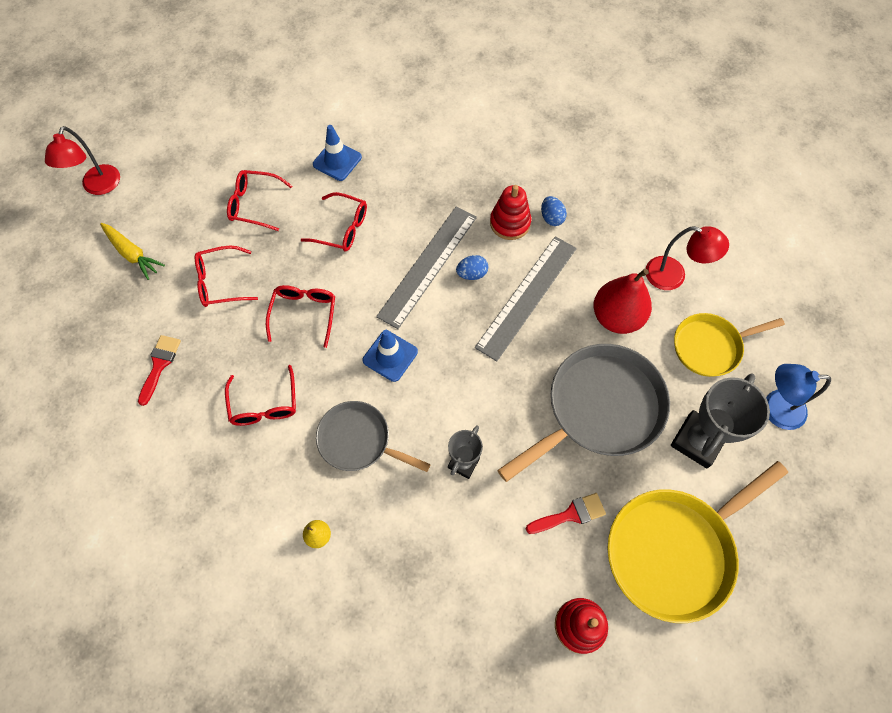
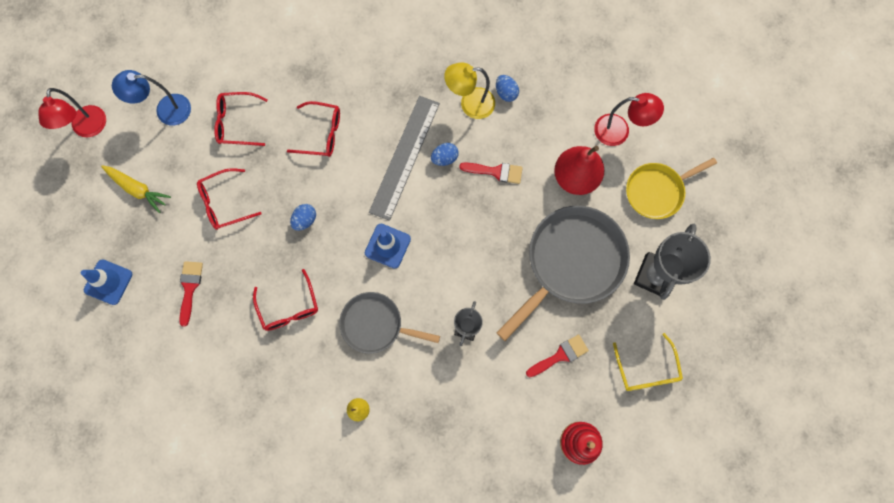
camera: 10 degrees left, 10 degrees up
red glasses [266,285,335,348] -> blue egg [290,204,316,231]
blue traffic cone [313,125,362,181] -> blue traffic cone moved to [81,259,132,305]
grey ruler [475,236,577,361] -> red brush [459,162,523,184]
red stacking toy [490,185,531,240] -> yellow lamp [444,62,495,119]
yellow pan [607,461,788,623] -> yellow glasses [613,333,683,391]
blue lamp [766,364,831,430] -> blue lamp moved to [112,70,191,125]

